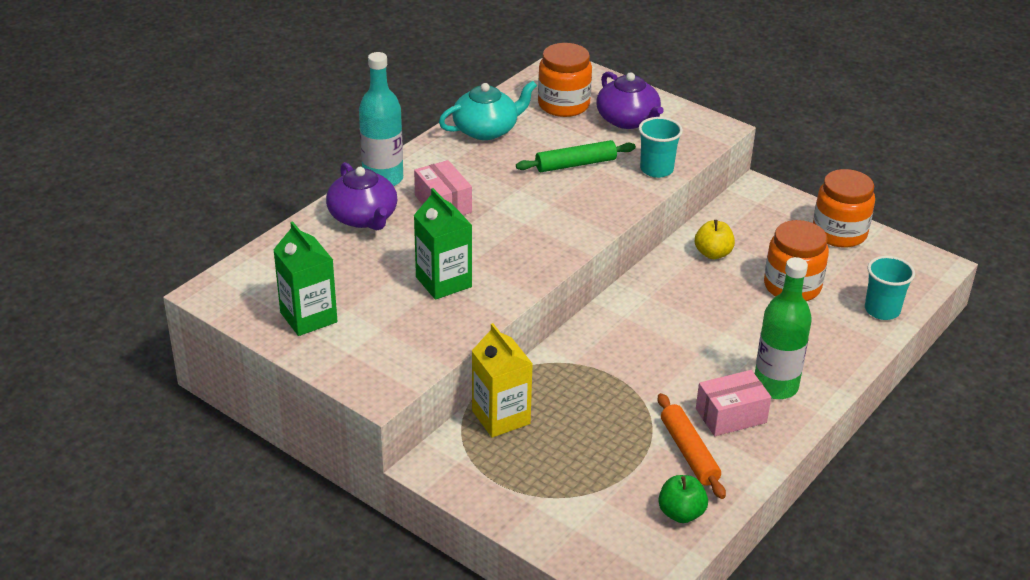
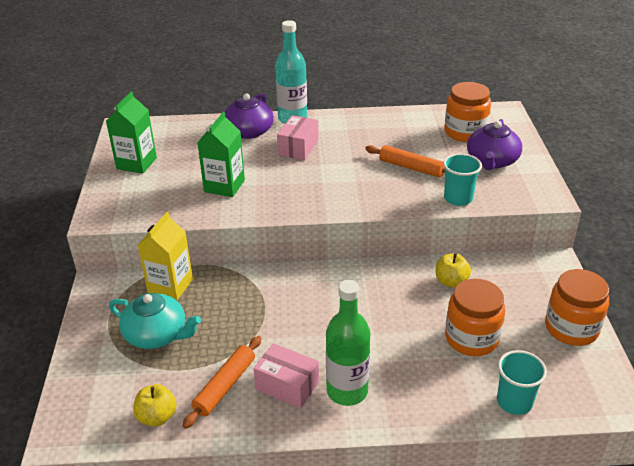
camera: 50 degrees right, 0 degrees up
turquoise teapot [439,81,537,140] -> turquoise teapot moved to [109,293,201,349]
green rolling pin [516,140,636,172] -> orange rolling pin [365,145,445,178]
green apple [659,475,708,523] -> yellow apple [133,384,177,426]

